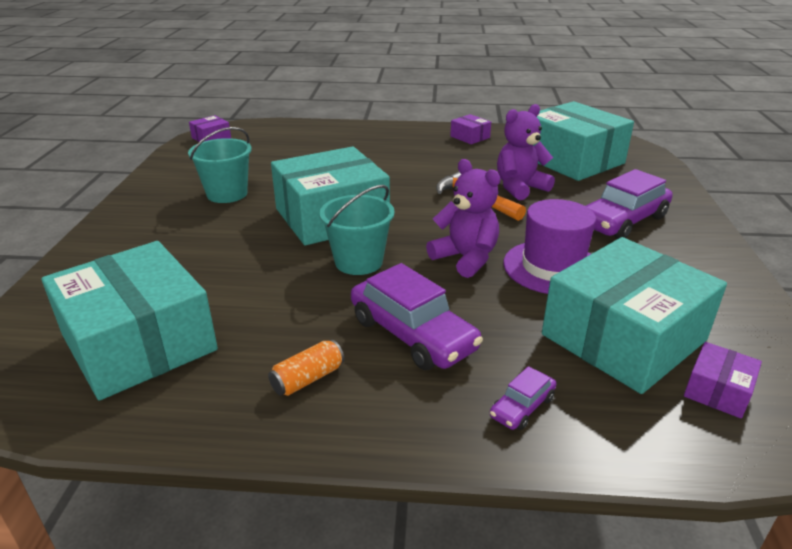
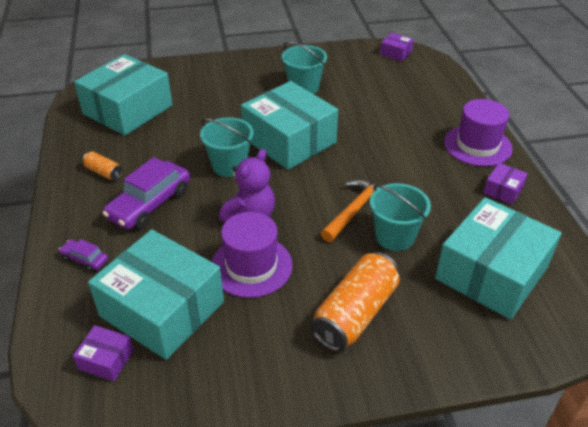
camera: 75 degrees right, 10 degrees up
purple teddy bear [497,104,555,200] -> turquoise bucket [370,183,431,251]
purple car [586,169,673,239] -> orange can [311,252,400,351]
none -> purple hat [444,99,513,167]

